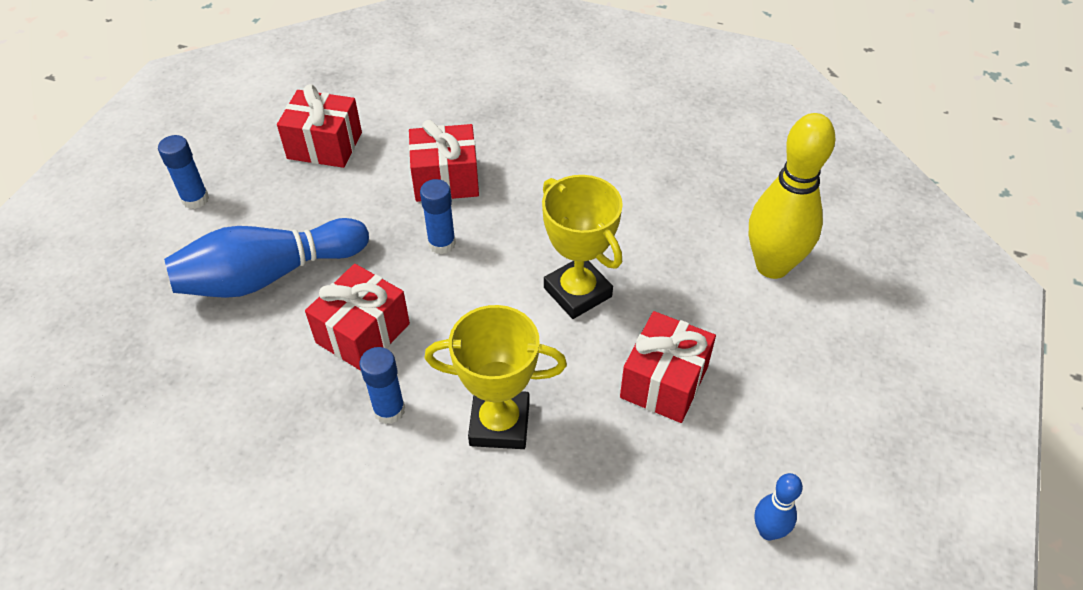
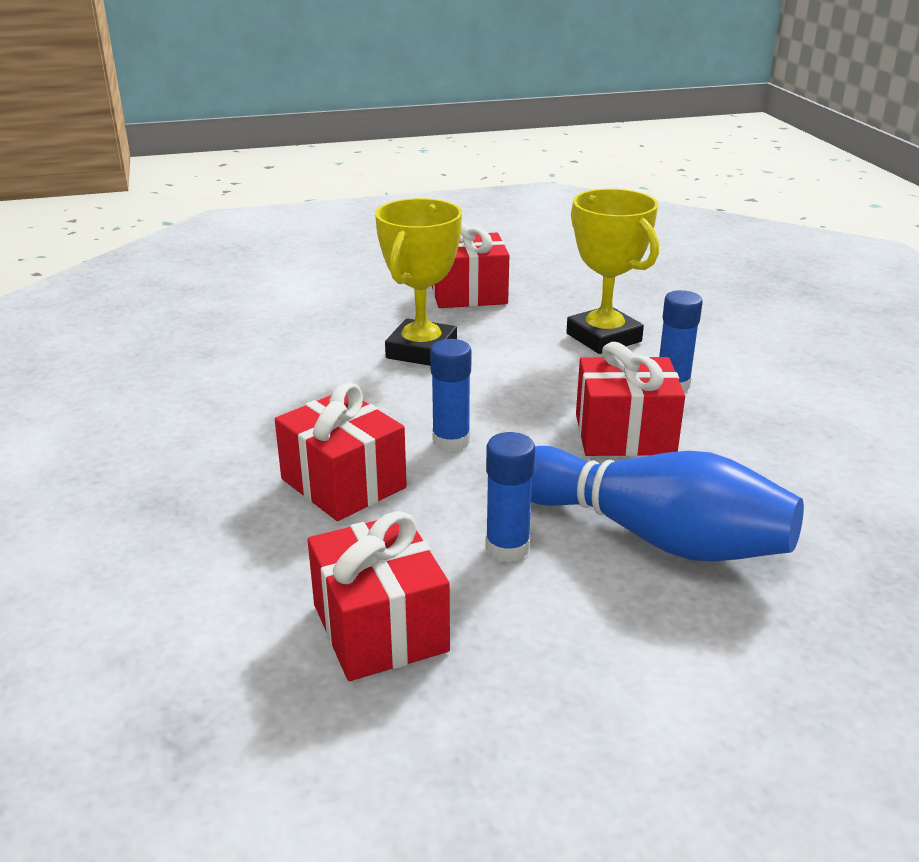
camera: 125 degrees left, 20 degrees down
blue glue stick [158,135,209,209] -> blue glue stick moved to [485,432,535,562]
yellow bowling pin [749,113,835,279] -> none
blue bowling pin [754,473,803,540] -> none

